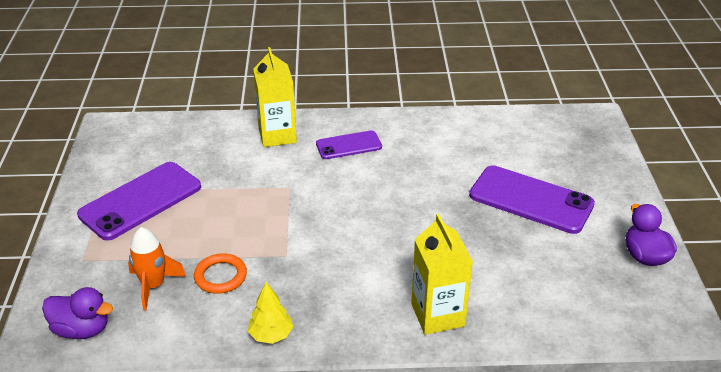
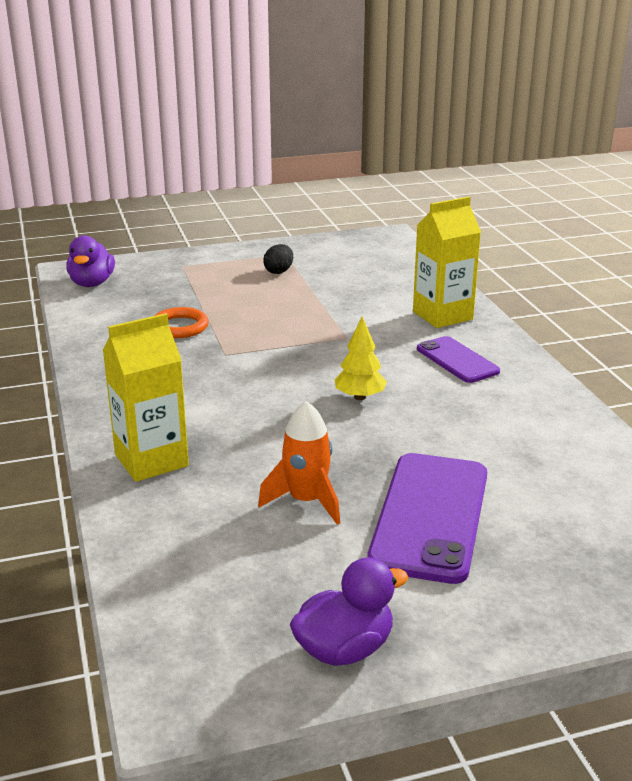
camera: 75 degrees right, 10 degrees down
purple phone [77,162,201,241] -> black egg [263,244,293,274]
orange rocket [128,227,186,311] -> orange rocket moved to [258,401,340,525]
yellow tree [248,282,293,344] -> yellow tree moved to [334,316,387,400]

